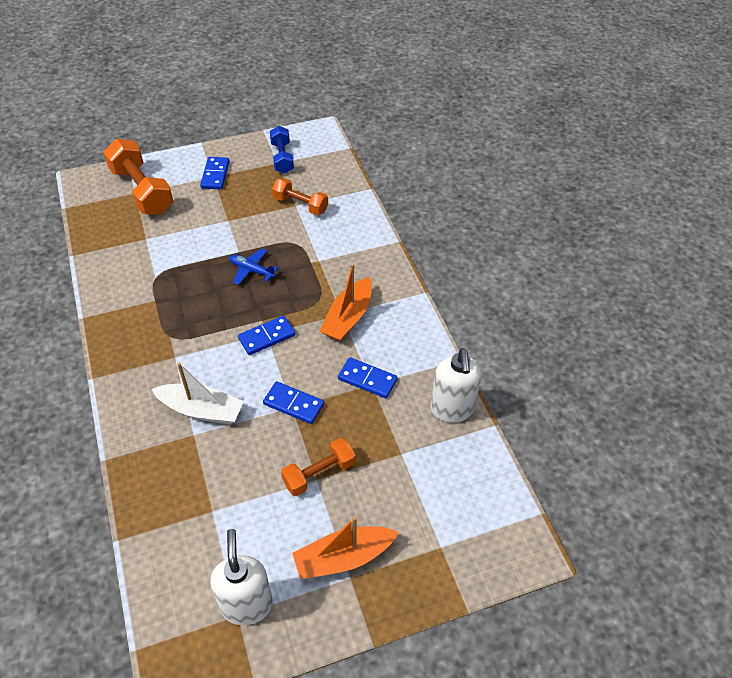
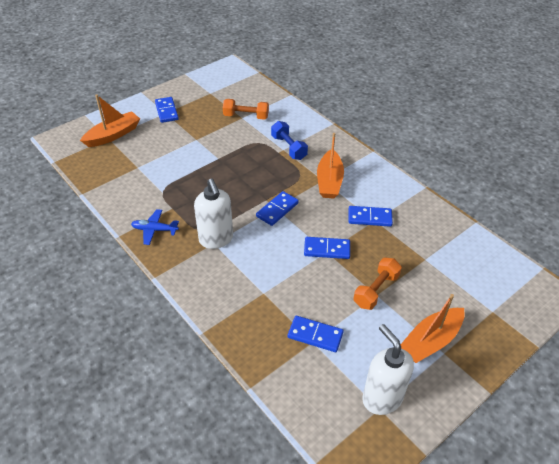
camera: 20 degrees left, 5 degrees down
orange dumbbell [103,139,173,215] -> orange boat [80,94,140,147]
white boat [151,363,244,424] -> none
blue plane [229,249,278,285] -> blue plane moved to [131,209,179,245]
blue dumbbell [270,126,294,174] -> blue dumbbell moved to [271,121,308,160]
white soap dispenser [430,348,482,423] -> white soap dispenser moved to [194,178,233,249]
none -> blue domino [288,316,344,352]

